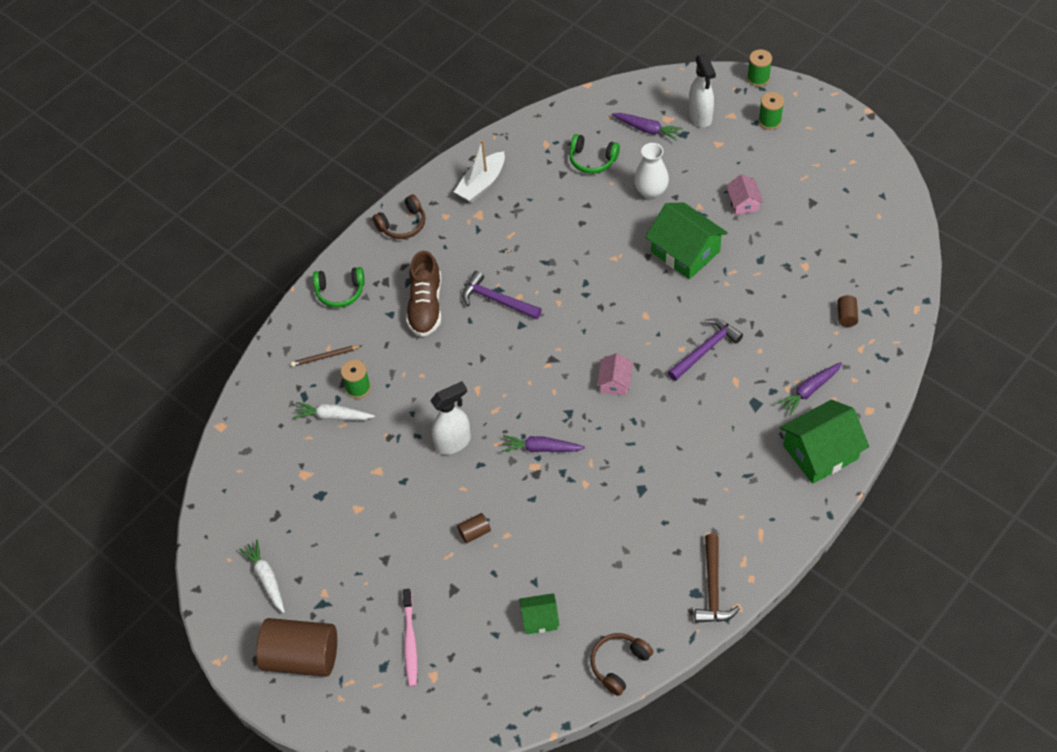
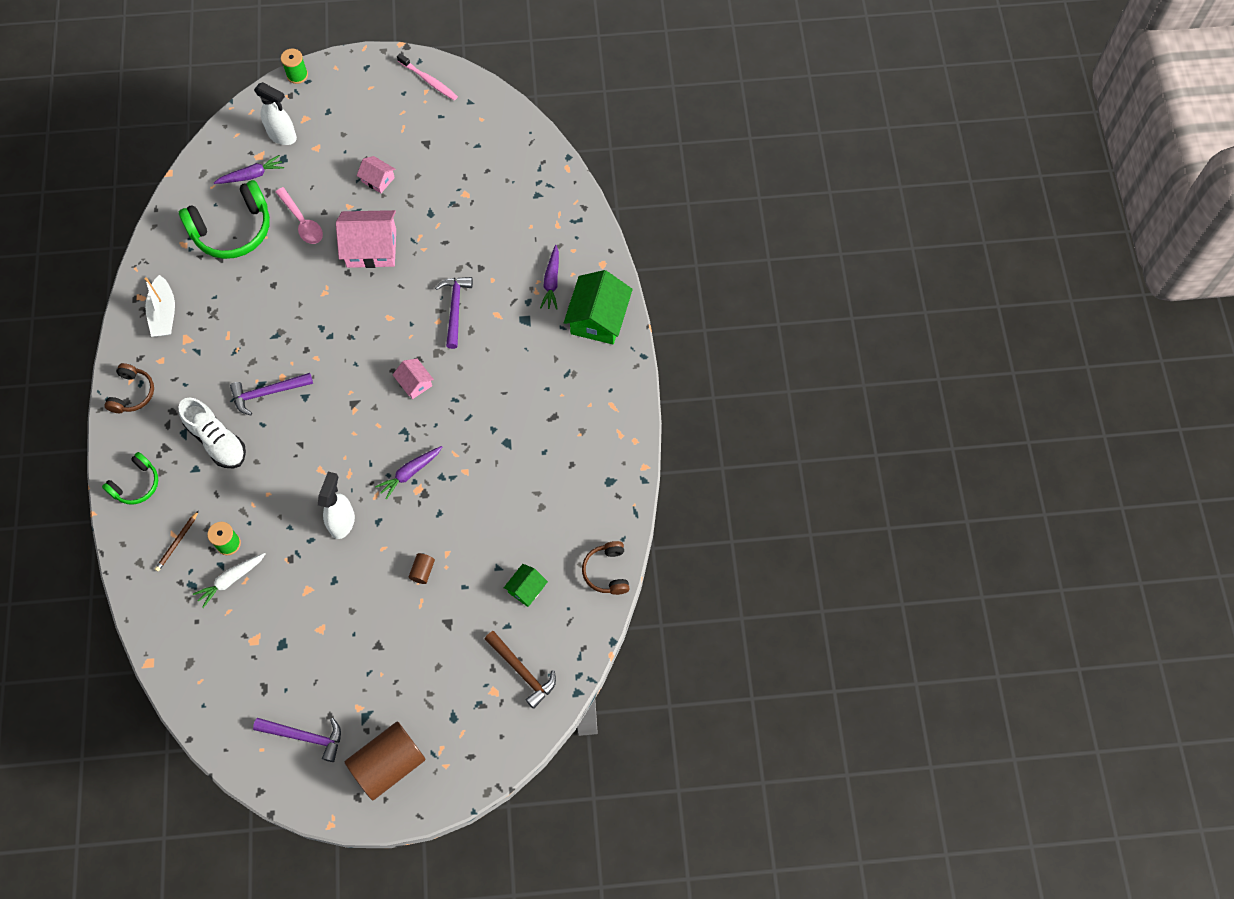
camera: 50 degrees left, 10 degrees up
white carrot [239,540,285,613] -> purple hammer [253,718,341,762]
pink toothbrush [403,589,417,687] -> pink toothbrush moved to [397,53,458,101]
brown shoe [406,251,441,337] -> white shoe [179,398,246,468]
green headphones [569,134,620,174] -> green headphones [179,180,270,259], size x1.79
white vase [634,143,669,200] -> pink spoon [276,187,323,244]
green house [645,202,728,279] -> pink house [336,210,396,268]
brown hammer [695,534,740,623] -> brown hammer moved to [485,631,556,709]
green spool [759,92,784,130] -> none
brown cylinder [837,295,858,327] -> none

